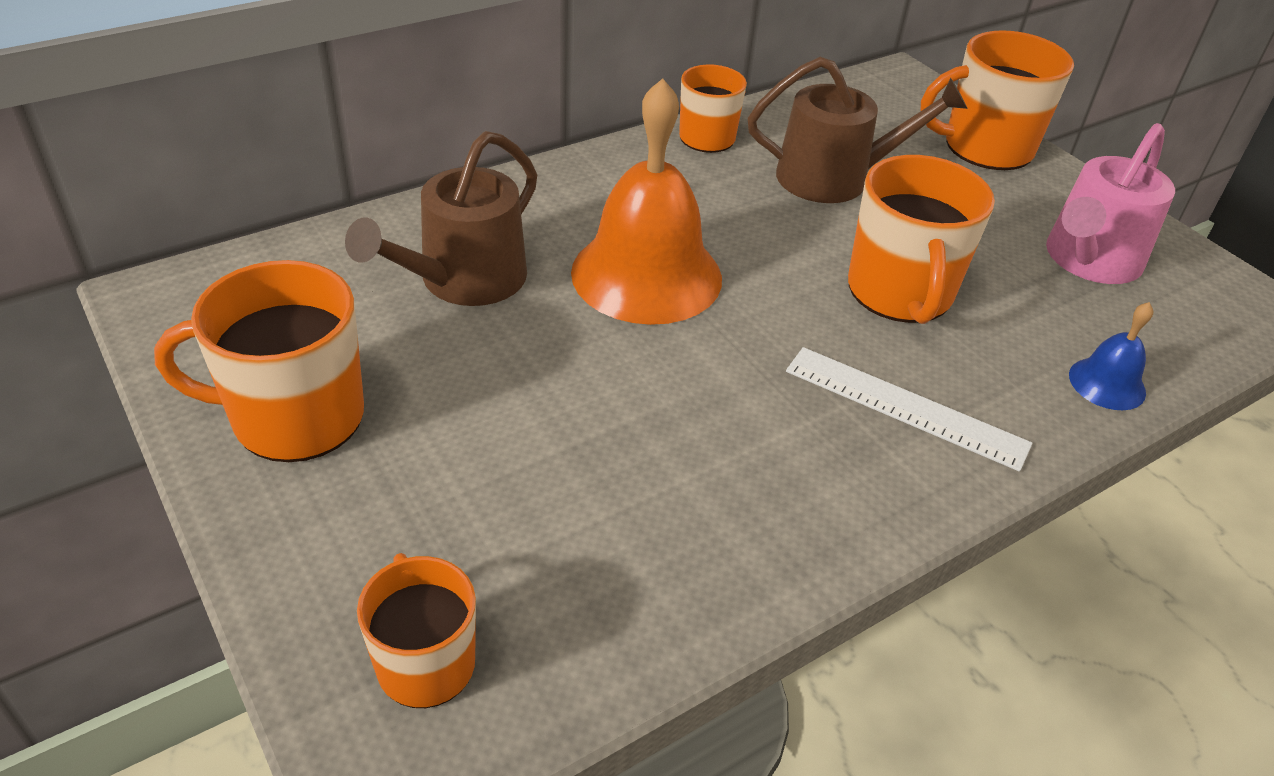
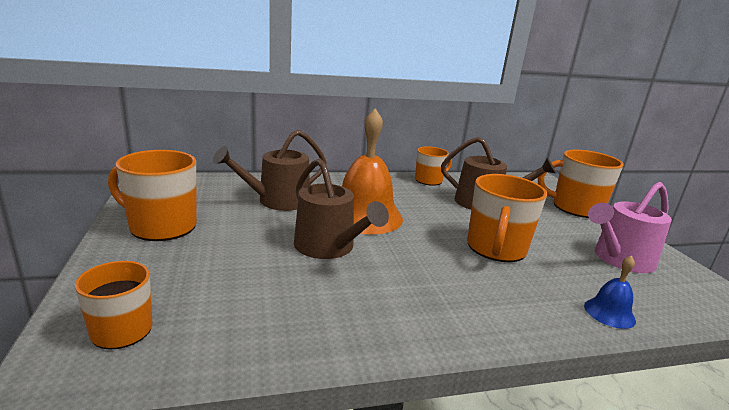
camera: 20 degrees right, 20 degrees down
white ruler [786,347,1033,472] -> none
none -> brown watering can [294,158,389,259]

